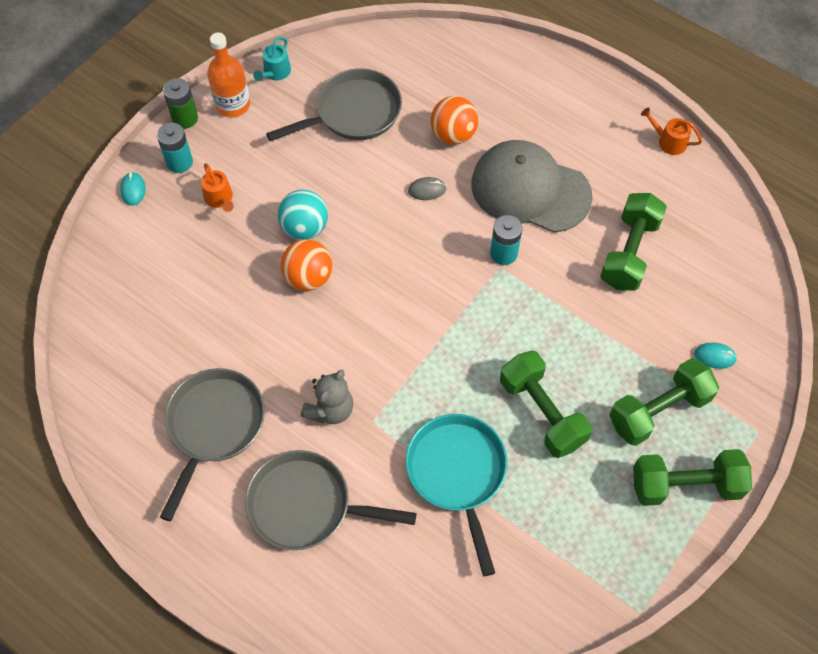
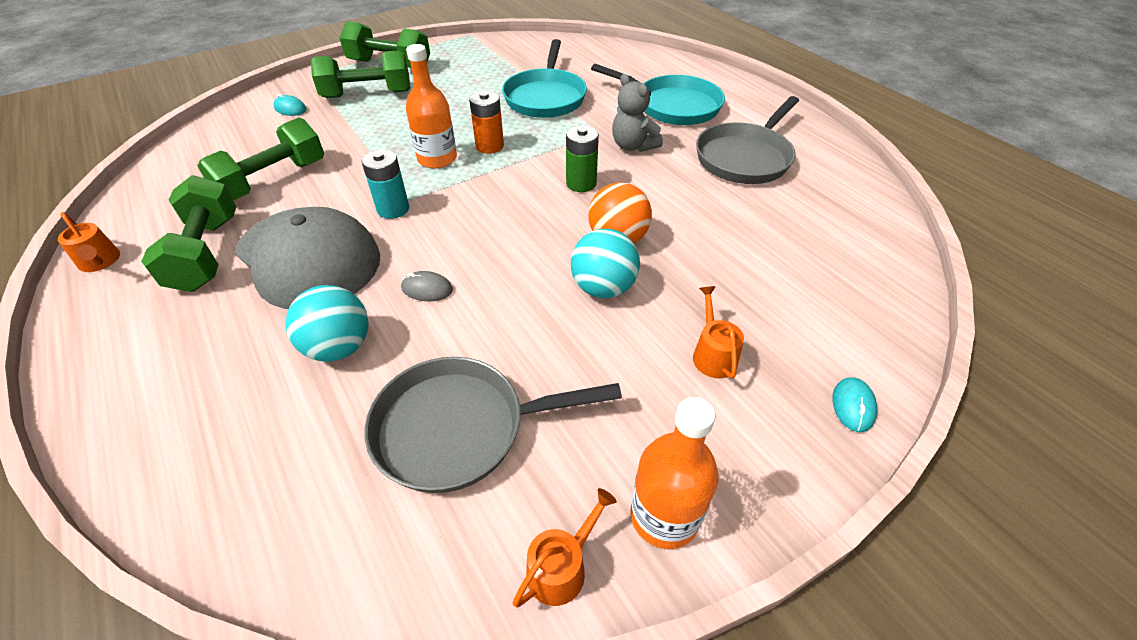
camera: 160 degrees left, 15 degrees down
turquoise battery [157,123,193,173] -> none
green battery [163,78,198,129] -> green battery moved to [566,125,599,192]
grey pan [245,450,417,550] -> turquoise pan [591,64,725,125]
turquoise watering can [253,37,291,81] -> orange watering can [513,488,617,607]
grey teddy bear [301,370,353,424] -> grey teddy bear turned 90 degrees counterclockwise [612,74,663,152]
orange ball [431,96,478,145] -> turquoise ball [285,285,369,362]
green dumbbell [500,350,592,458] -> green dumbbell moved to [141,175,236,292]
none -> orange bottle [406,44,457,168]
none -> orange battery [469,91,504,154]

